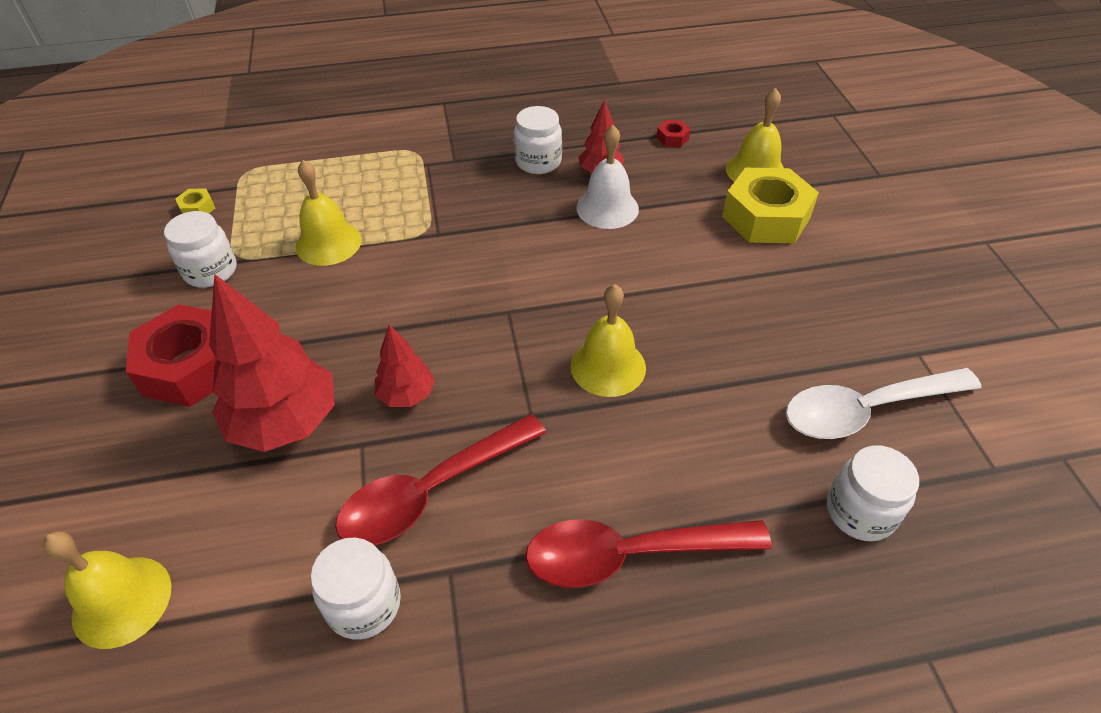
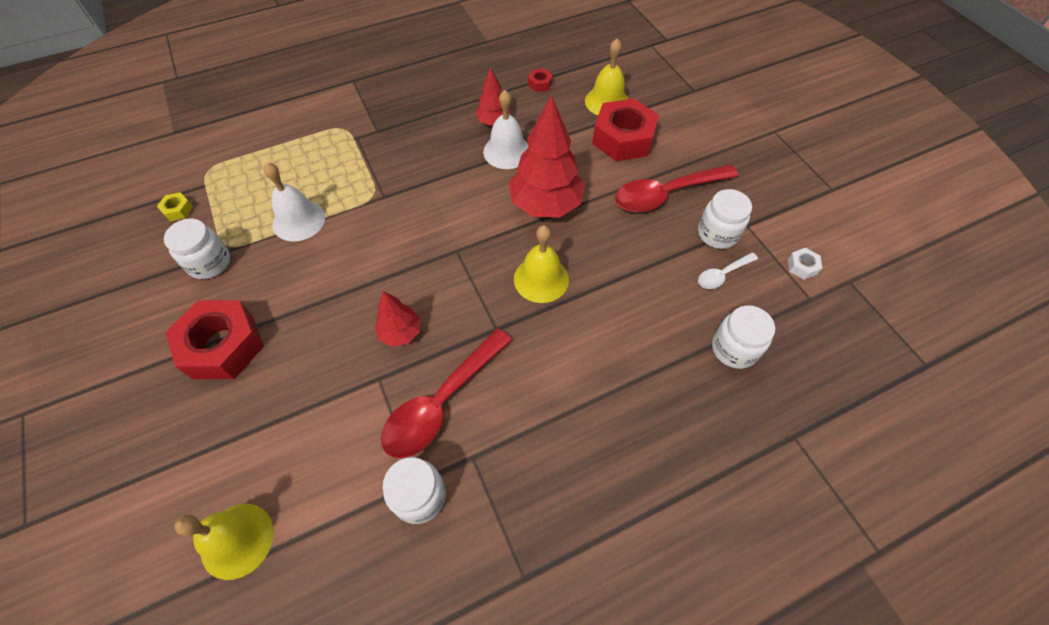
camera: 15 degrees left, 10 degrees up
red tree [209,274,335,452] -> red tree moved to [509,95,585,218]
yellow bell [296,160,362,266] -> white bell [264,163,325,242]
white jar [514,106,562,174] -> white jar moved to [698,189,752,249]
red spoon [526,519,772,588] -> red spoon moved to [615,164,738,212]
yellow nut [722,168,819,243] -> red nut [592,98,659,161]
white spoon [786,368,981,439] -> white spoon [698,252,758,289], size x0.50
none -> white nut [788,248,822,280]

